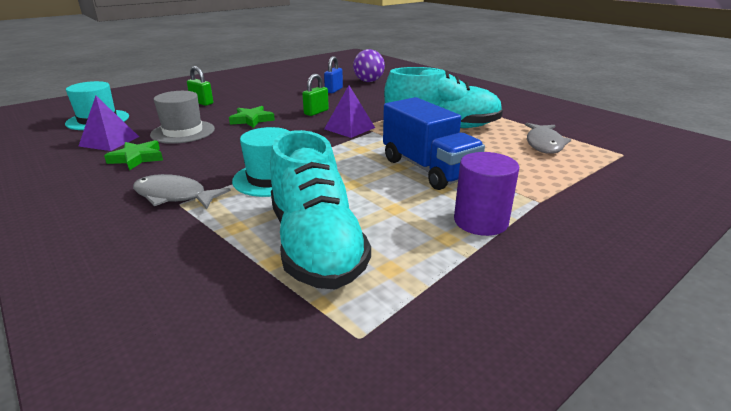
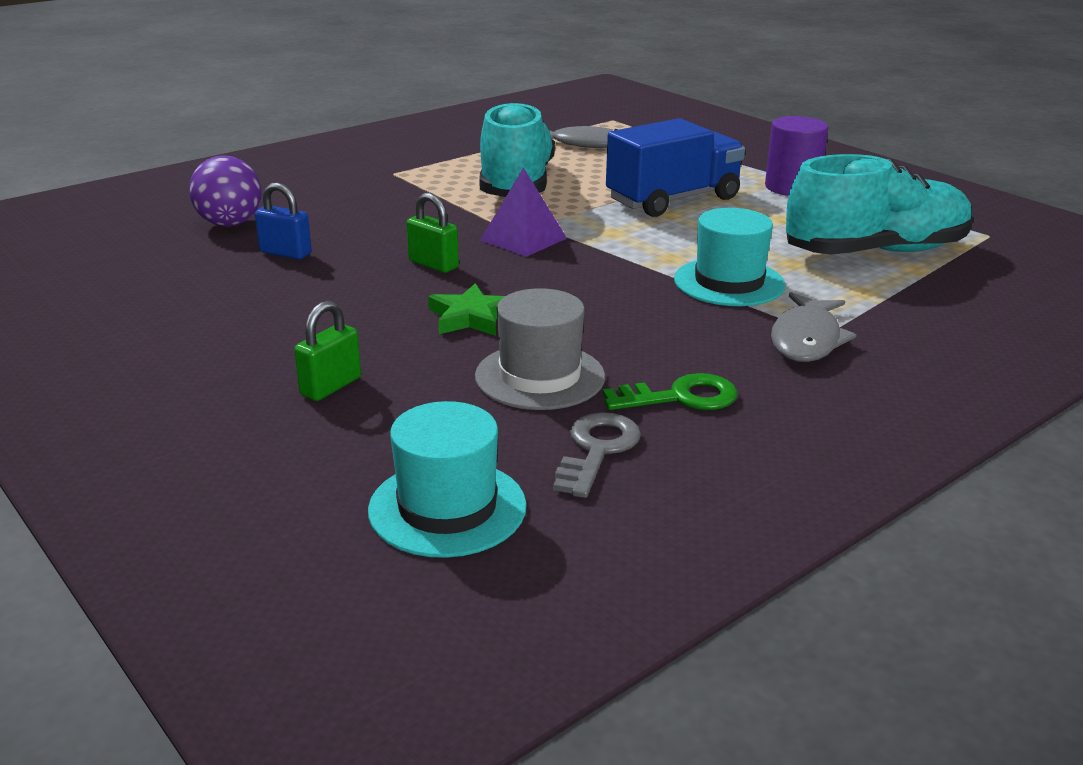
camera: 90 degrees left, 0 degrees up
purple pyramid [78,96,139,151] -> grey key [553,412,641,498]
green star [104,140,163,170] -> green key [603,373,738,410]

